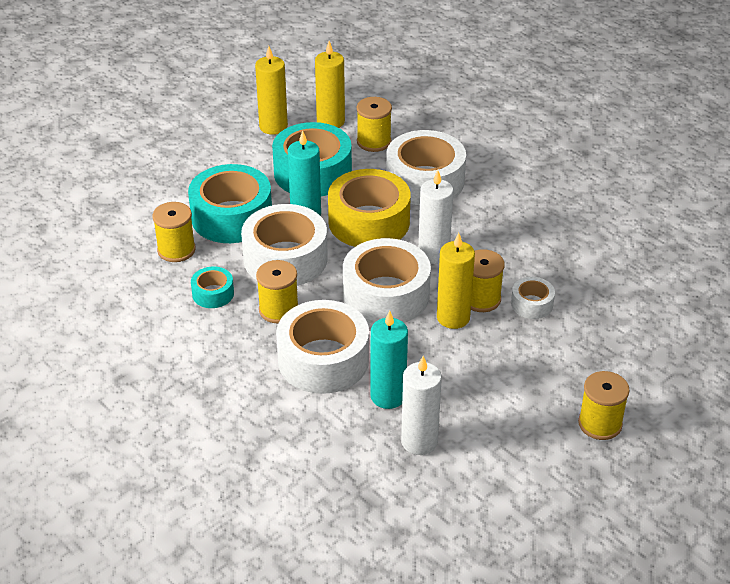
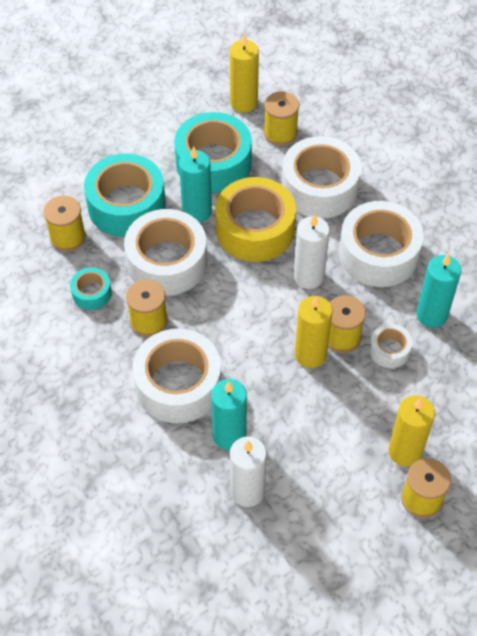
camera: 10 degrees right, 15 degrees up
yellow candle [255,46,288,135] -> yellow candle moved to [388,395,435,467]
white tape [343,238,431,324] -> white tape moved to [339,201,424,287]
none -> turquoise candle [416,254,461,328]

